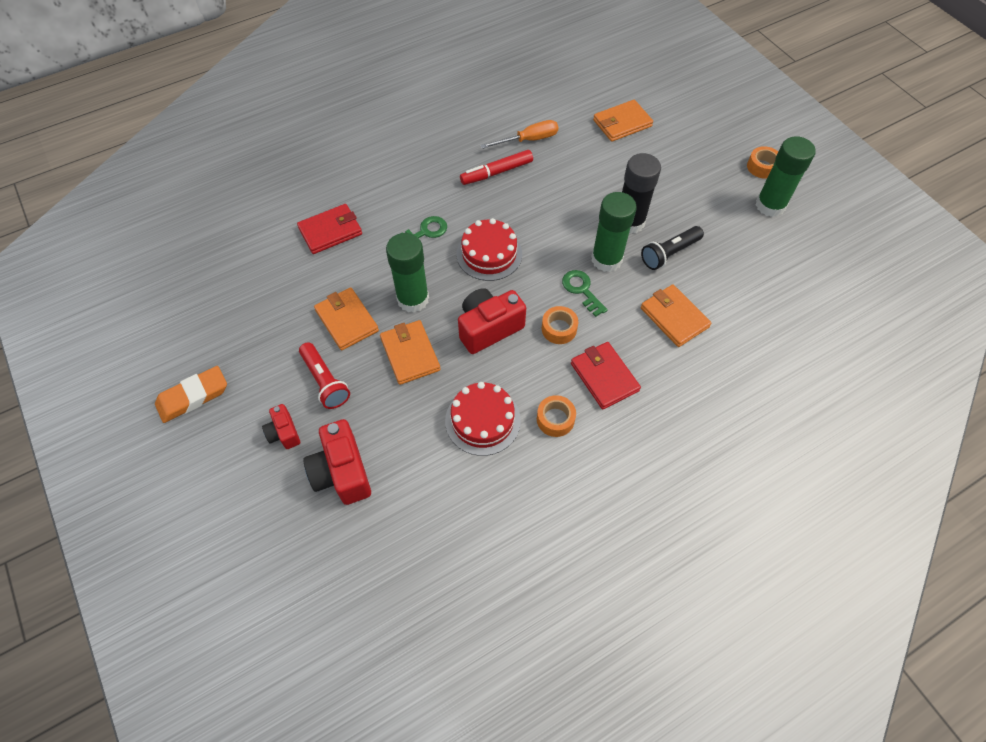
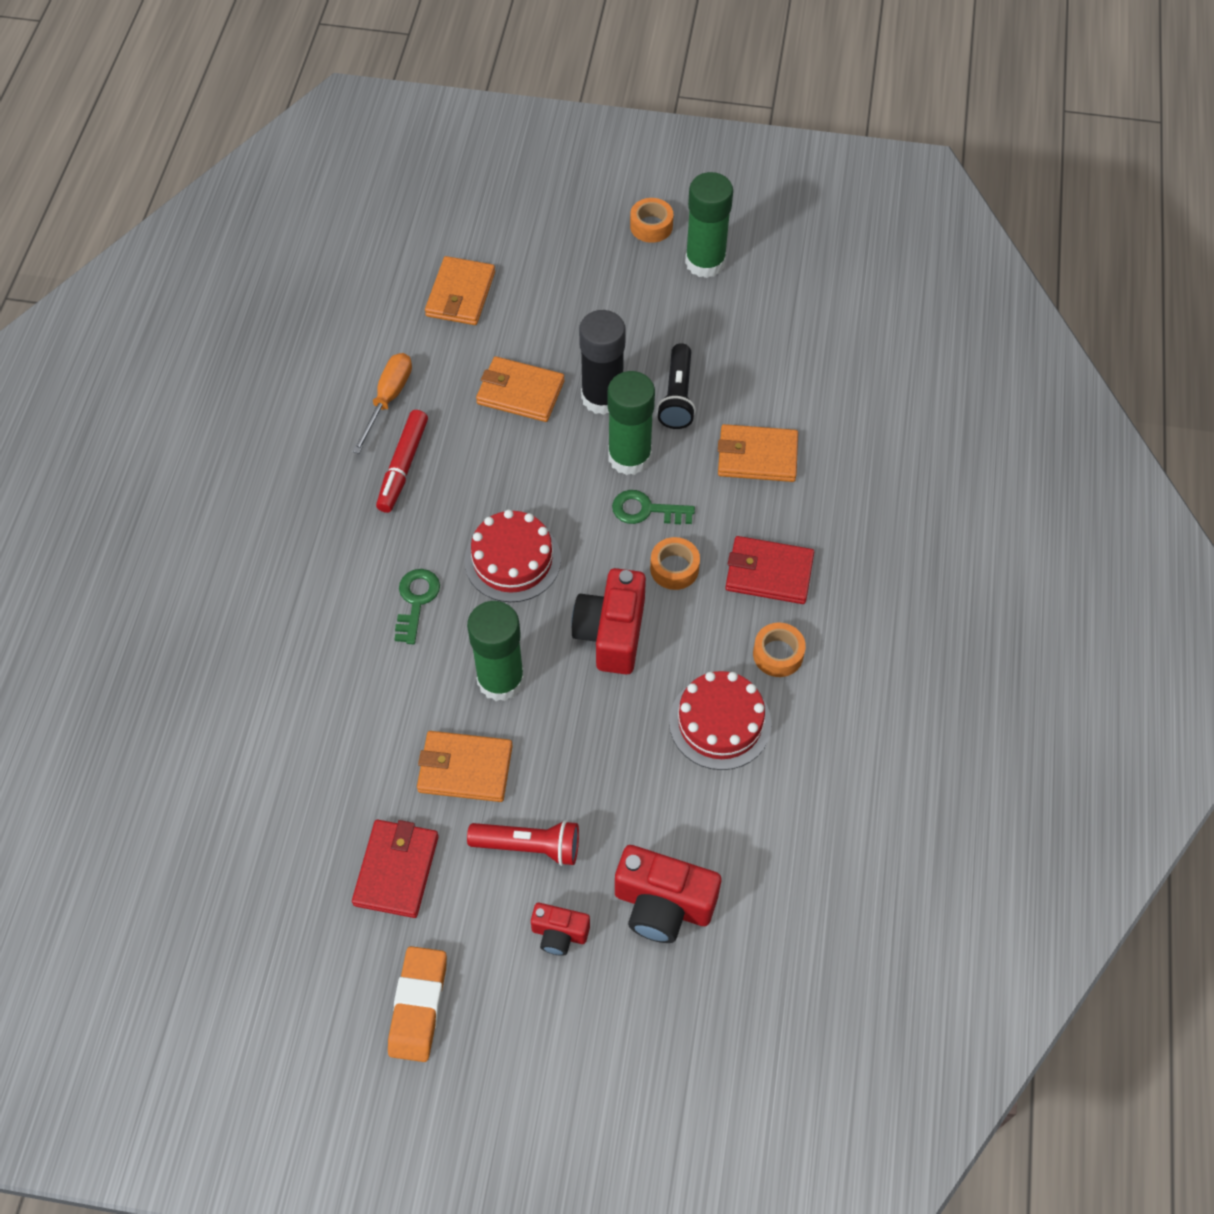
camera: 50 degrees left, 0 degrees up
red wallet [297,204,362,254] -> red wallet moved to [352,820,439,918]
orange wallet [380,320,441,385] -> orange wallet moved to [476,356,565,422]

